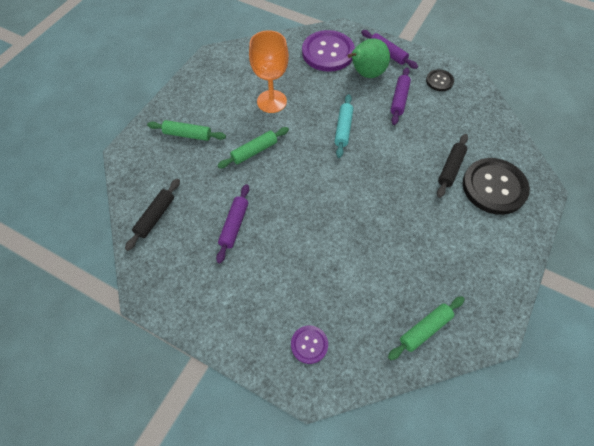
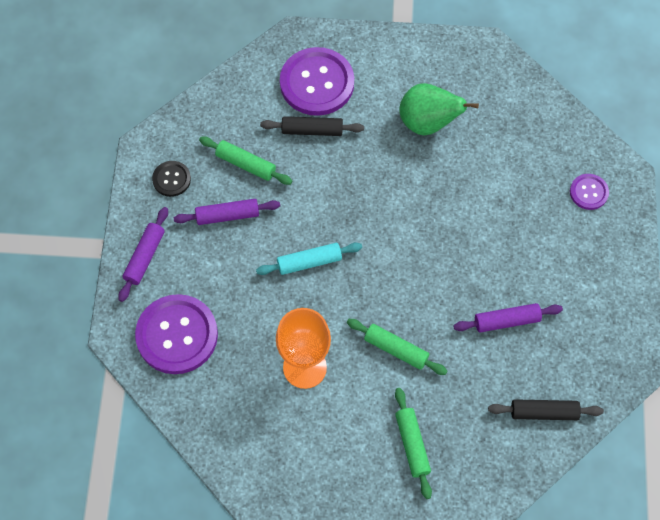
camera: 115 degrees left, 5 degrees up
green pear [348,38,390,78] -> green pear moved to [399,83,479,135]
green rolling pin [388,296,465,360] -> green rolling pin moved to [199,137,292,185]
black button [463,158,530,215] -> purple button [280,47,354,116]

